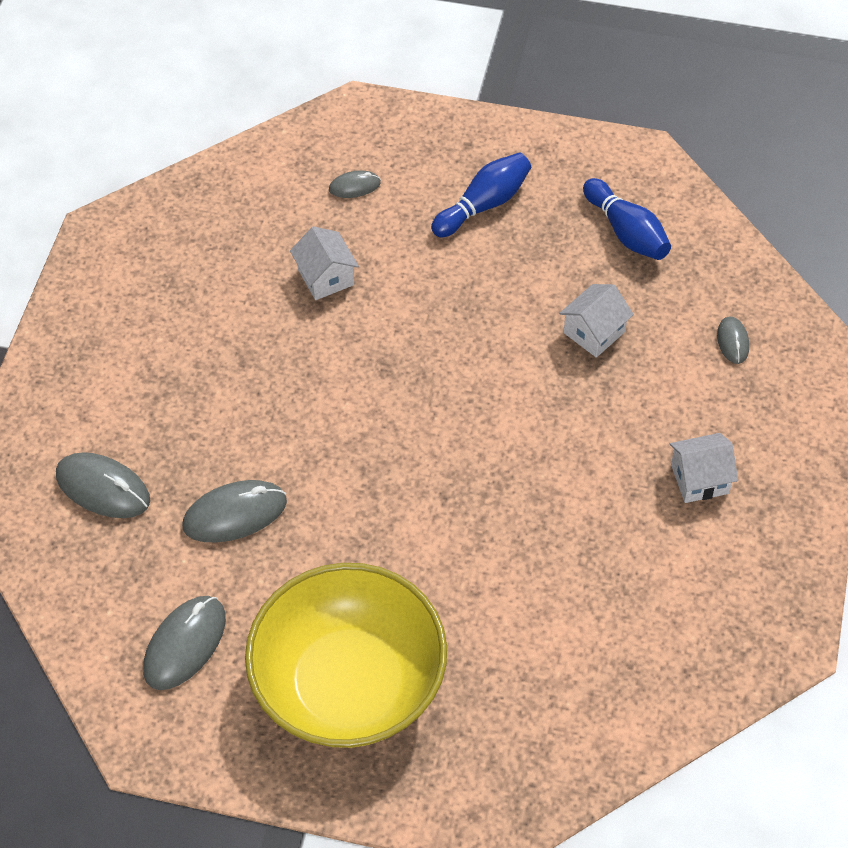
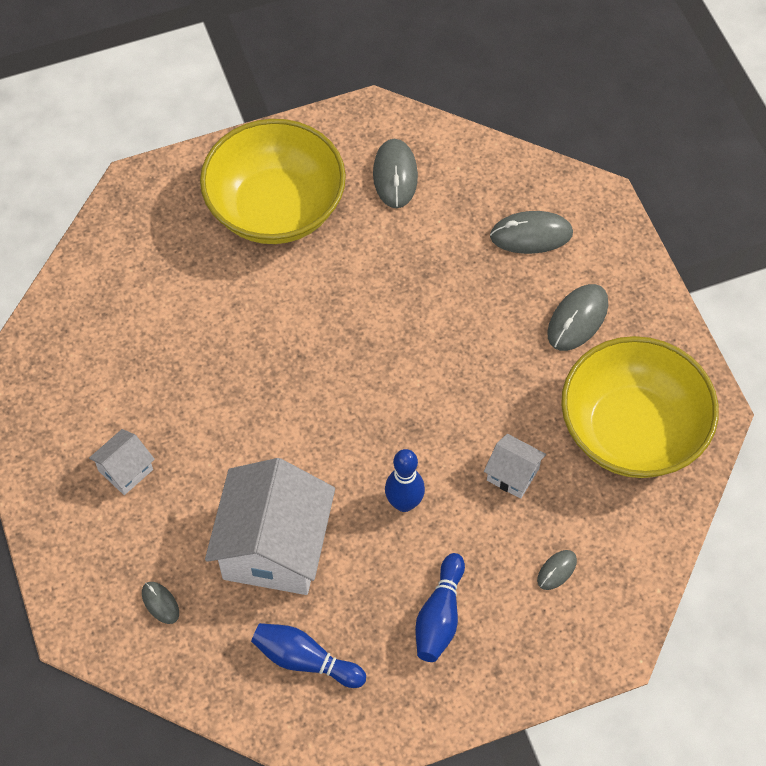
camera: 145 degrees right, 5 degrees up
grey mouse [182,480,287,542] -> grey mouse moved to [547,284,608,351]
white house [559,284,634,358] -> white house [205,458,335,595], size x2.17
none -> blue bowling pin [385,449,425,512]
none -> yellow bowl [561,336,719,478]

